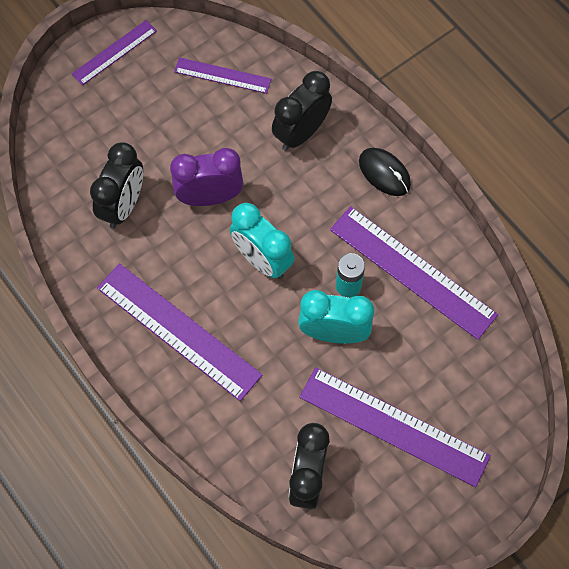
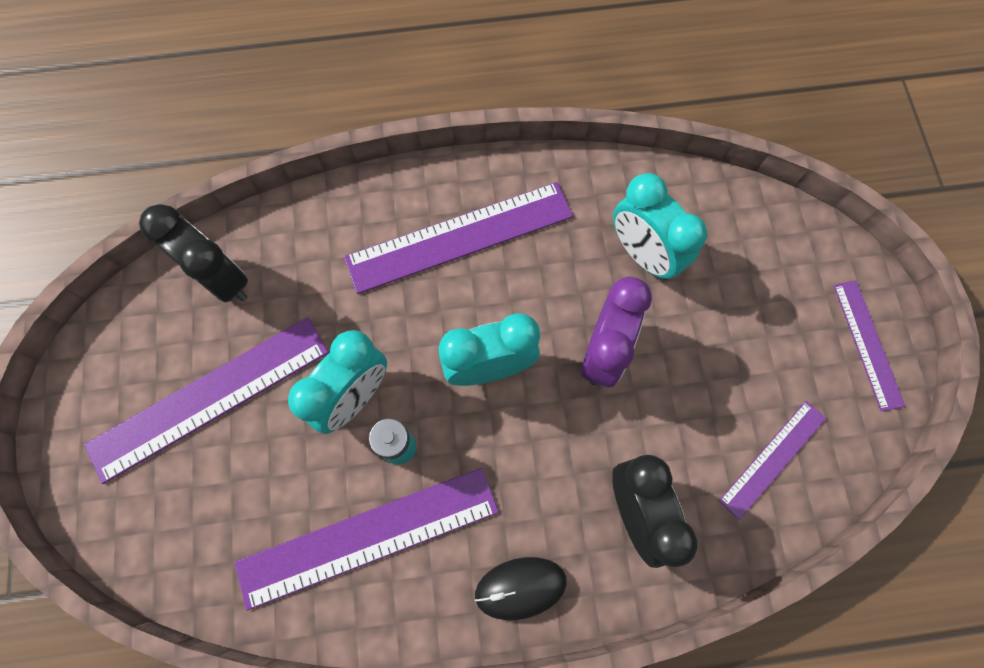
camera: 120 degrees right, 5 degrees up
black clock [90,142,143,229] -> turquoise clock [613,173,707,280]

